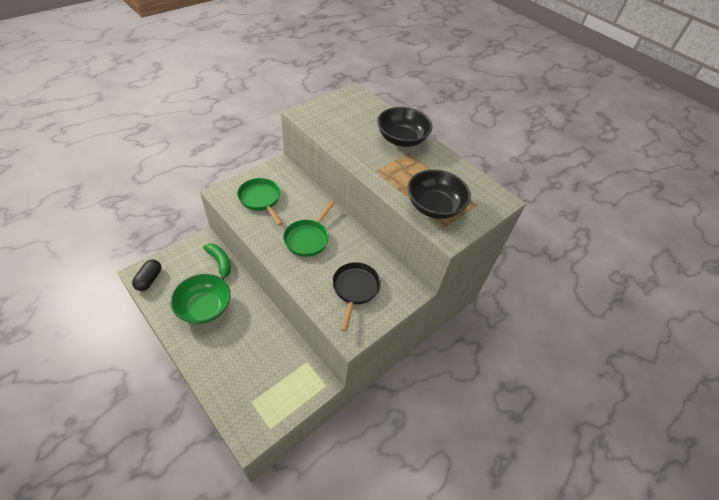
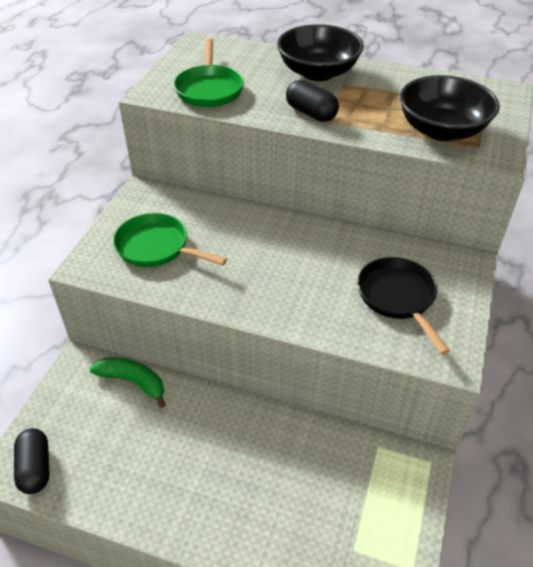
camera: 25 degrees left, 5 degrees down
green bowl [171,274,231,324] -> none
green pan [283,201,335,257] -> green pan moved to [174,38,244,107]
none -> black capsule [286,80,339,122]

